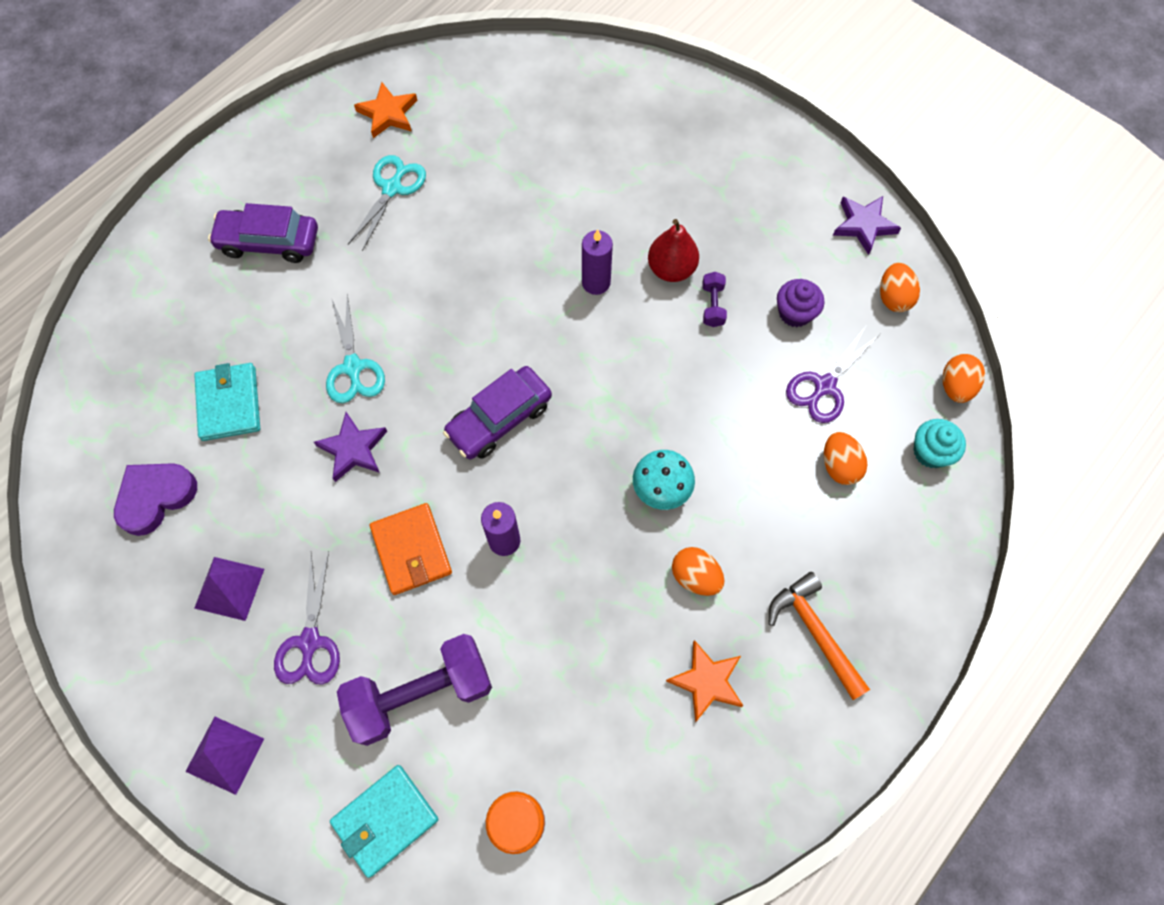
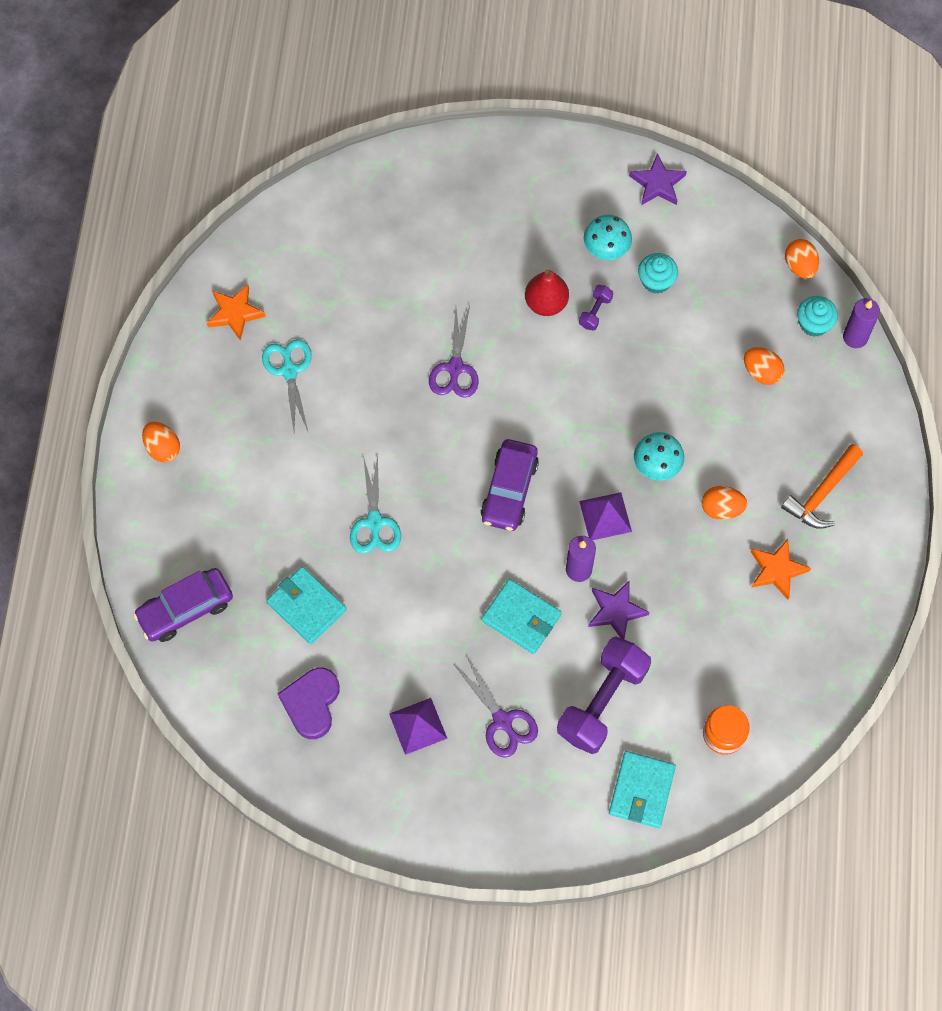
camera: 35 degrees left, 0 degrees up
purple pyramid [185,717,264,795] -> purple pyramid moved to [579,492,632,540]
purple car [208,203,318,263] -> purple car moved to [133,568,233,642]
purple star [314,412,387,482] -> purple star moved to [588,580,650,639]
turquoise scissors [326,294,385,403] -> turquoise scissors turned 45 degrees clockwise [350,455,401,554]
orange wallet [370,503,452,595] -> turquoise wallet [482,579,562,654]
purple candle [582,229,613,295] -> purple candle moved to [843,298,880,348]
purple dumbbell [702,272,727,327] -> purple dumbbell turned 60 degrees clockwise [579,285,613,331]
orange hammer [769,572,870,700] -> orange hammer turned 75 degrees counterclockwise [781,444,863,529]
purple cupcake [777,279,824,327] -> turquoise cupcake [638,253,678,294]
purple scissors [786,326,880,423] -> purple scissors moved to [429,305,479,398]
orange egg [880,263,920,312] -> orange egg moved to [142,422,180,462]
none -> turquoise mushroom [584,215,632,260]

